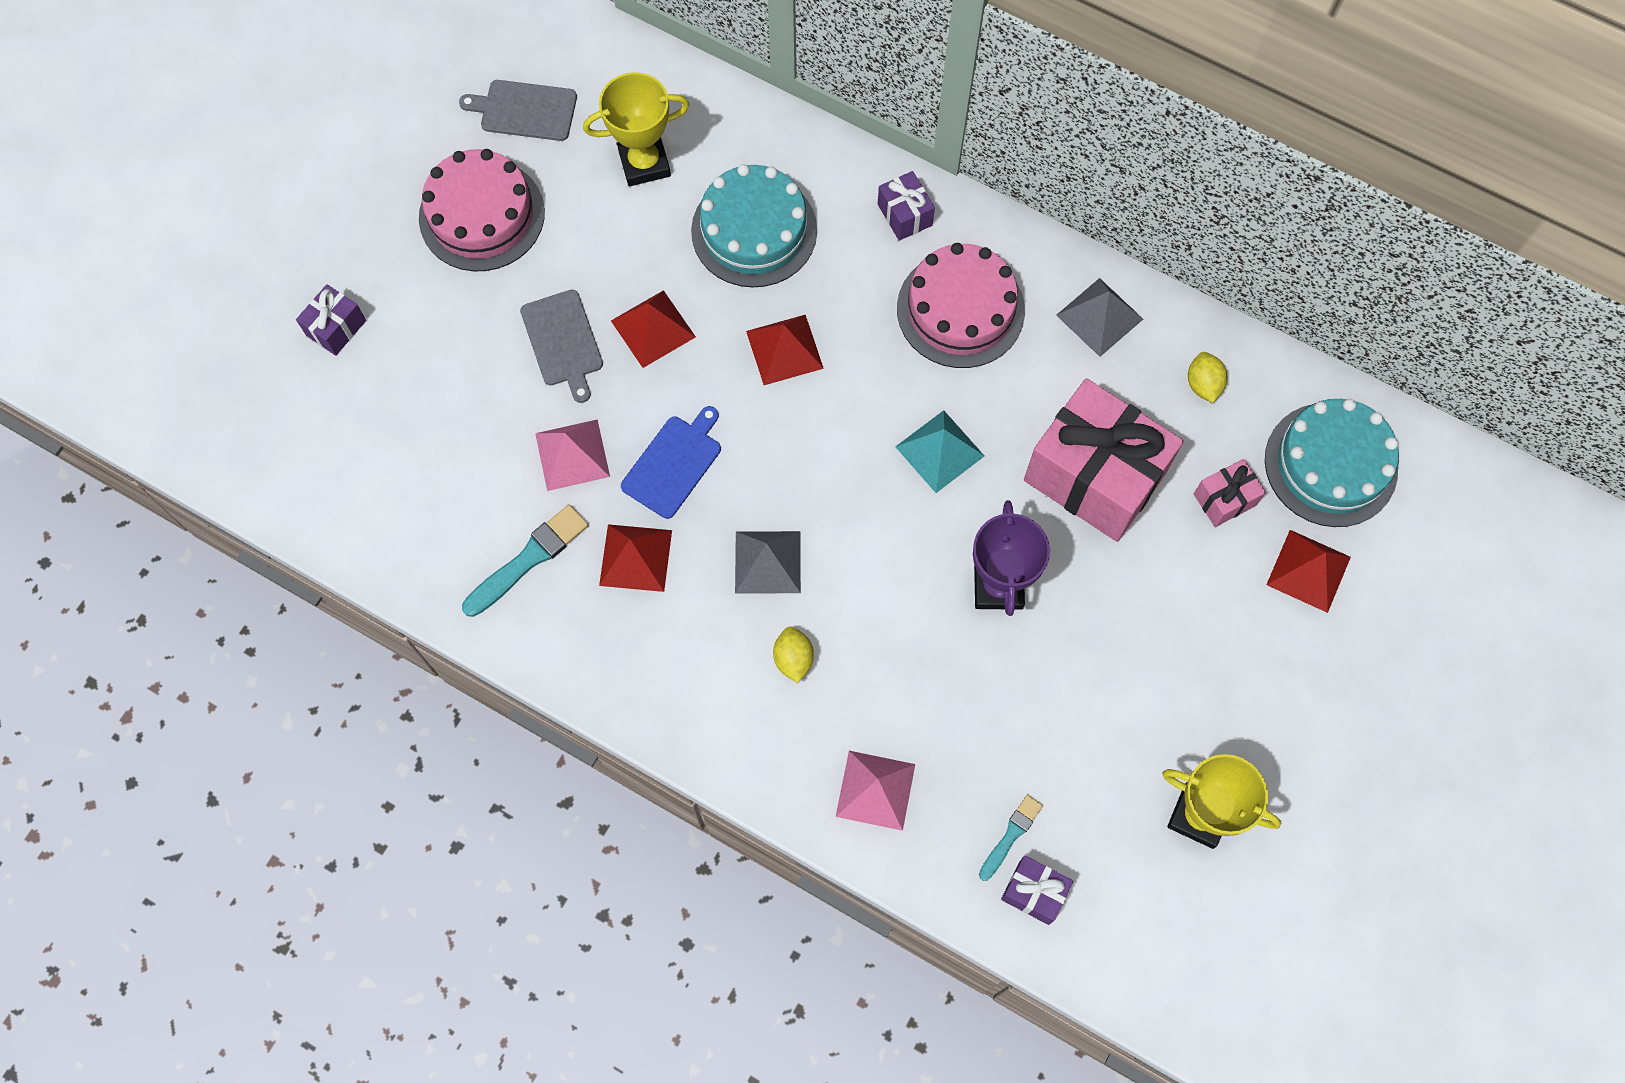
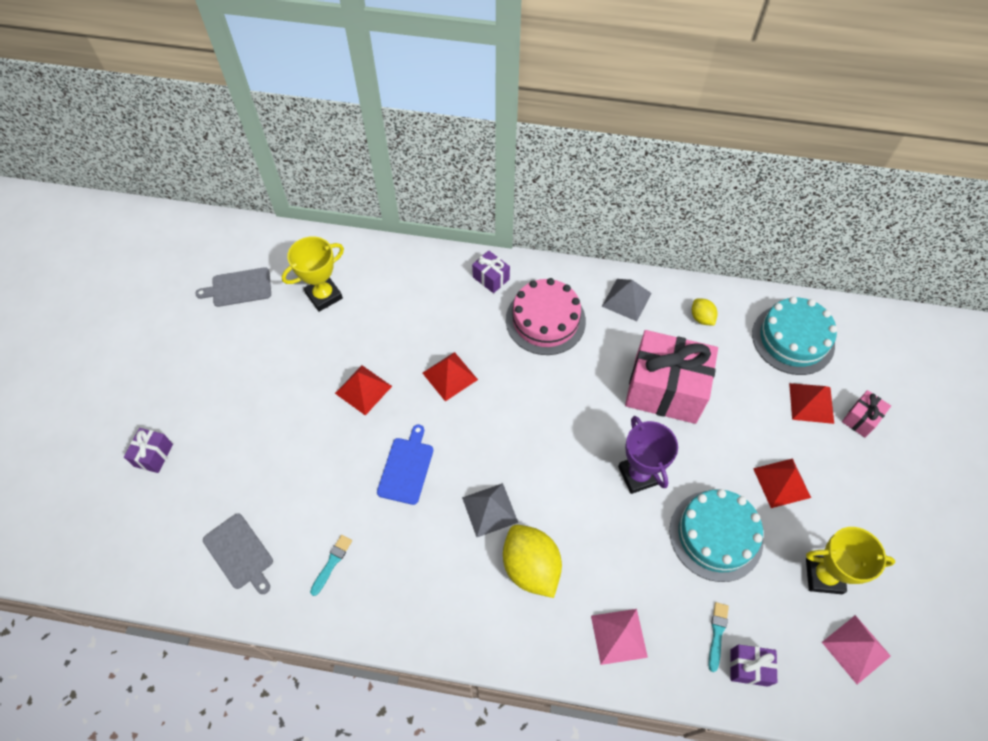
camera: 20 degrees left, 10 degrees down
pink cake [419,149,545,271] -> none
turquoise brush [462,504,589,617] -> turquoise brush [310,535,352,596], size x0.61
grey cutting board [520,290,603,403] -> grey cutting board moved to [203,513,273,594]
pink pyramid [535,419,610,491] -> pink pyramid moved to [822,615,891,685]
red pyramid [599,524,672,592] -> red pyramid moved to [753,458,811,508]
turquoise cake [691,164,817,288] -> turquoise cake moved to [670,489,763,582]
yellow lemon [773,626,814,683] -> yellow lemon [503,525,562,598], size x1.98
turquoise pyramid [895,410,984,493] -> none
pink gift [1194,459,1266,527] -> pink gift moved to [842,390,891,438]

